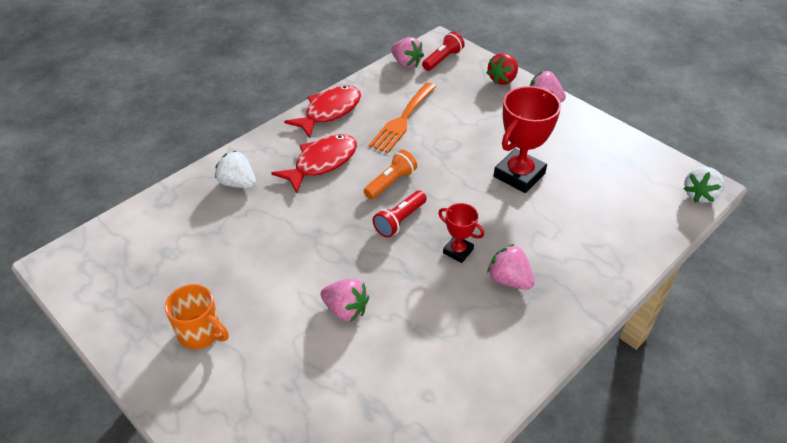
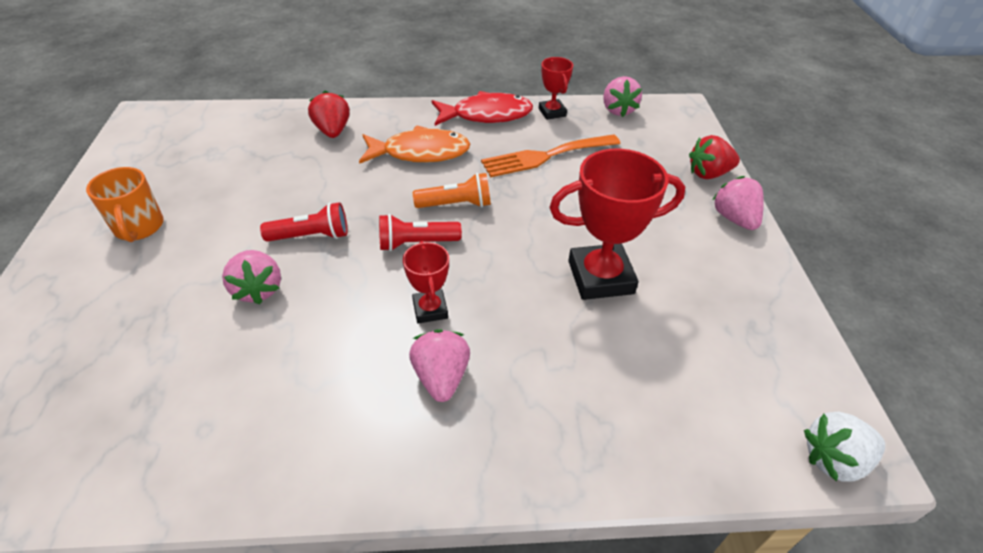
camera: 40 degrees right, 0 degrees up
white strawberry [215,151,256,188] -> red strawberry [308,91,350,138]
red fish [271,134,357,193] -> orange fish [359,125,470,164]
red flashlight [422,31,465,71] -> red flashlight moved to [260,202,348,242]
none -> red trophy [539,57,573,120]

